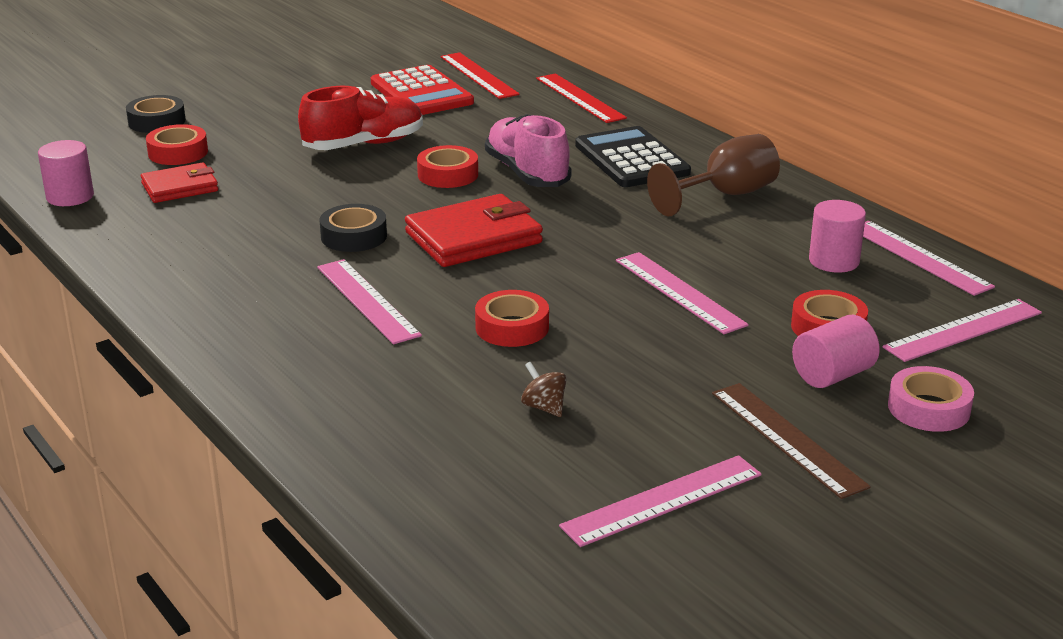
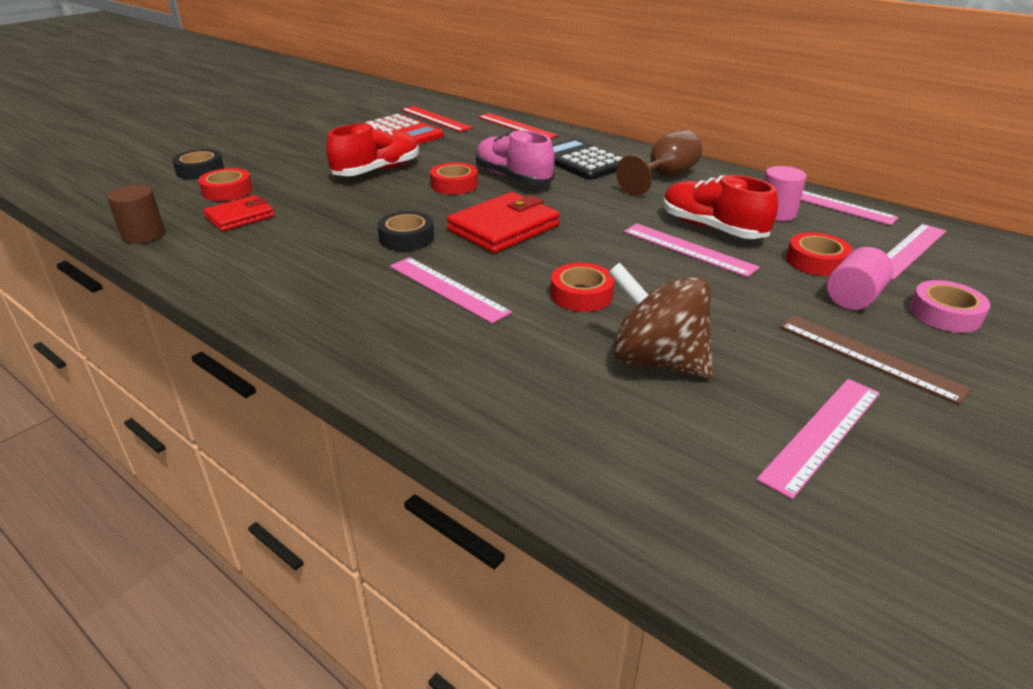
camera: 15 degrees left, 5 degrees up
pink cylinder [38,140,94,206] -> brown cylinder [107,185,165,244]
brown spinning top [521,362,567,417] -> brown spinning top [608,262,714,379], size x2.49
none -> red shoe [663,175,778,239]

